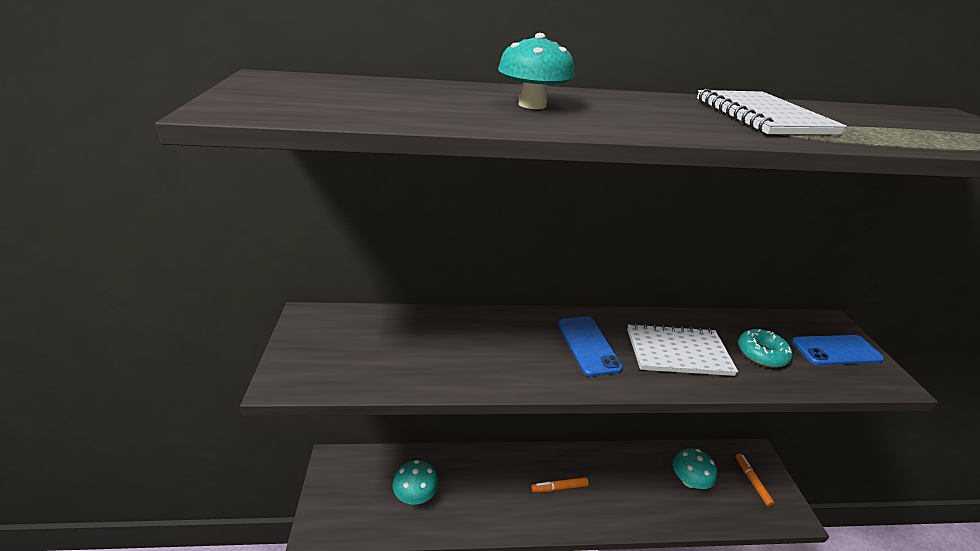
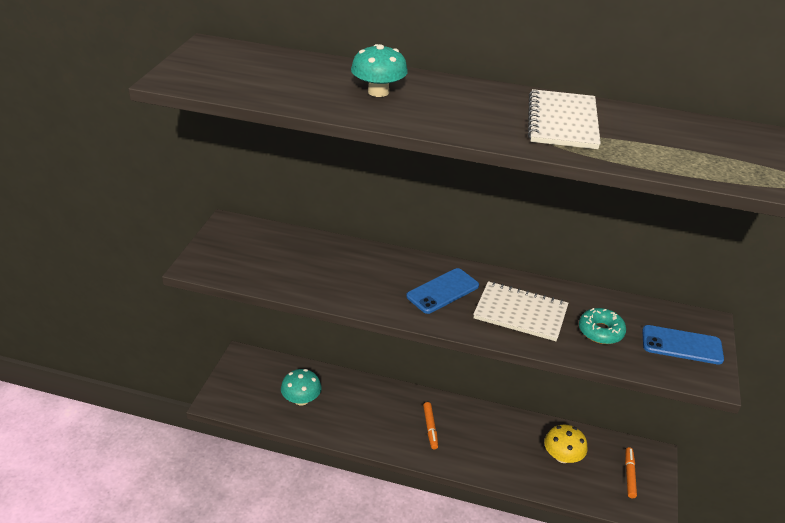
camera: 20 degrees right, 5 degrees up
orange marker [531,477,589,493] -> orange marker turned 105 degrees counterclockwise [423,402,438,449]
blue phone [558,316,623,376] -> blue phone turned 45 degrees clockwise [406,268,479,314]
turquoise mushroom [673,448,717,489] -> yellow mushroom [544,425,588,463]

